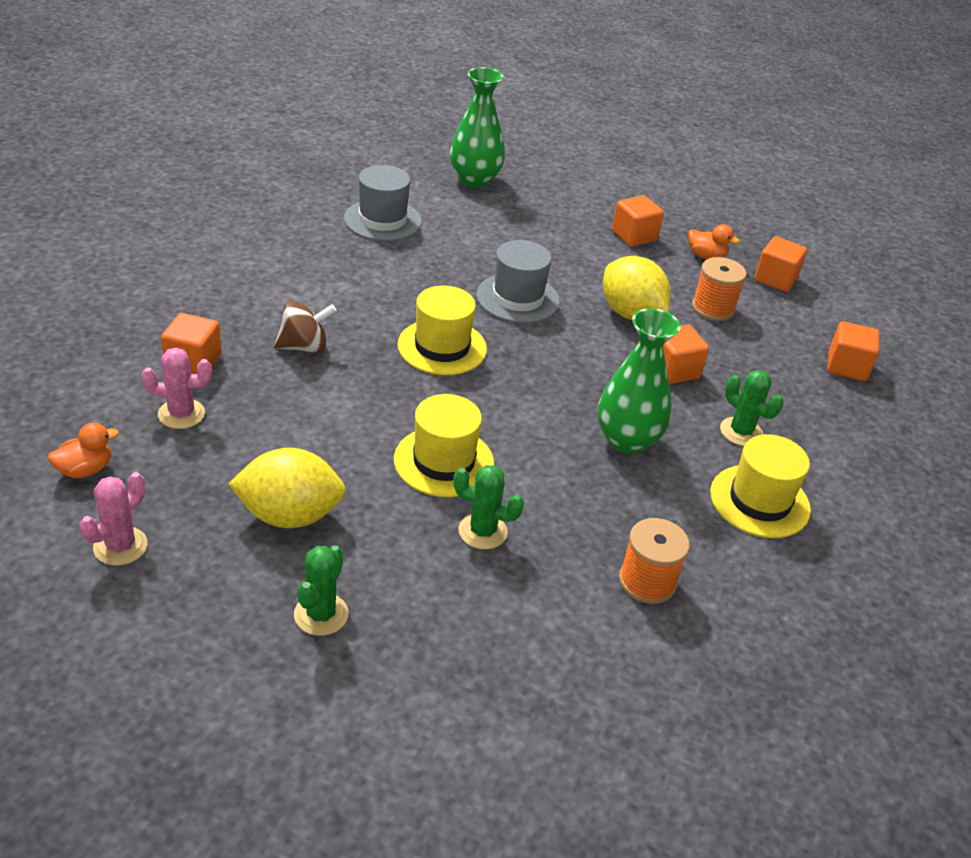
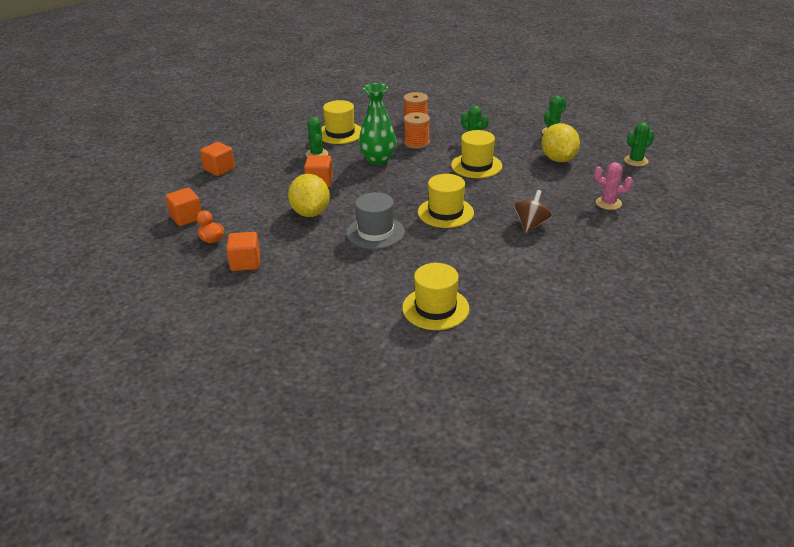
camera: 150 degrees left, 5 degrees down
orange duck [48,423,119,478] -> none
pink cactus [79,472,148,566] -> green cactus [624,122,654,167]
orange cube [161,313,221,374] -> none
yellow lemon [228,448,346,528] -> yellow lemon turned 60 degrees clockwise [541,123,580,162]
brown spinning top [274,300,337,354] -> brown spinning top turned 105 degrees clockwise [514,190,552,234]
grey hat [344,165,422,241] -> yellow hat [402,263,469,330]
green vase [450,67,505,188] -> none
orange spool [692,257,746,321] -> orange spool moved to [404,112,430,149]

